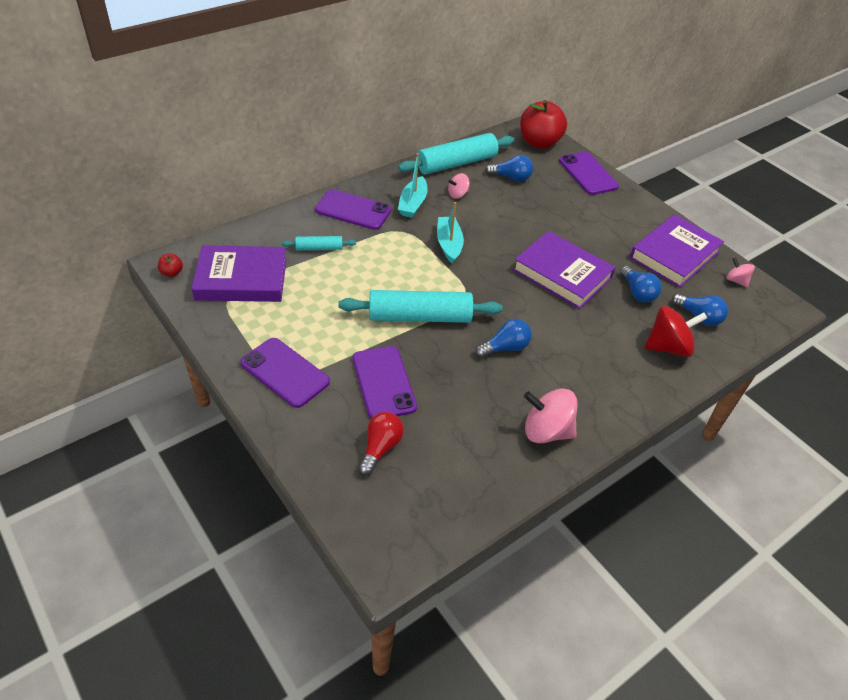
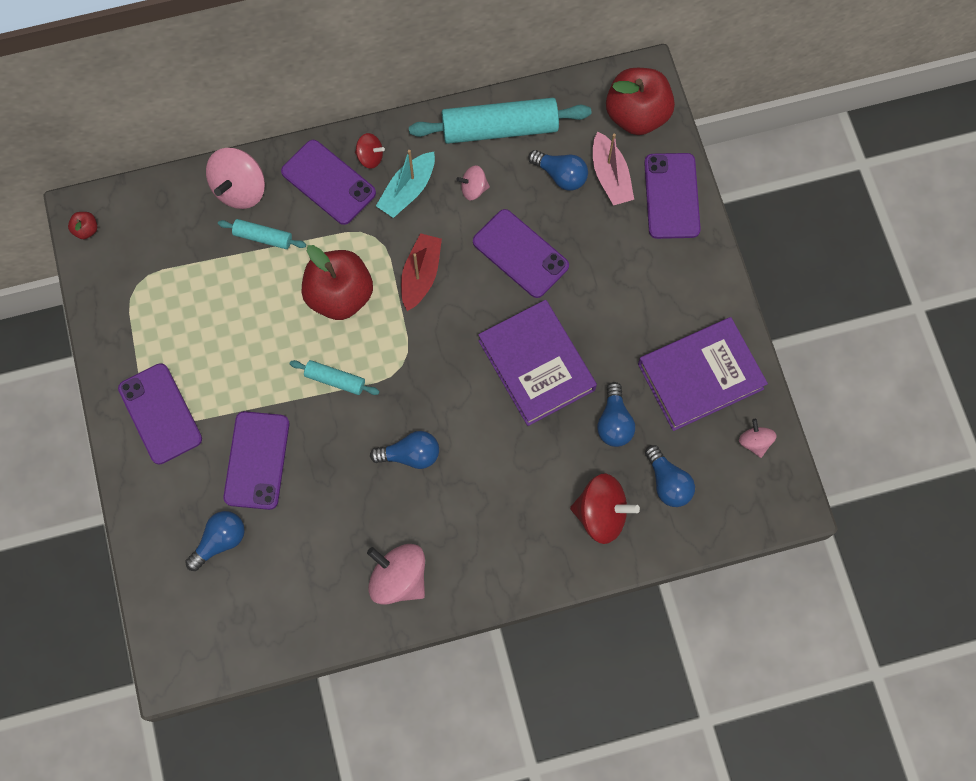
camera: 25 degrees right, 25 degrees up
purple book [191,245,287,302] -> none
turquoise rolling pin [338,290,503,323] -> turquoise rolling pin [290,360,380,395], size x0.49
red light bulb [359,412,404,475] -> blue light bulb [185,511,245,571]
turquoise boat [437,202,464,264] -> red boat [401,233,442,311]
none -> pink spinning top [206,148,265,209]
none -> red apple [302,245,373,320]
none -> red spinning top [355,133,385,169]
none -> purple phone [473,209,569,298]
none -> pink boat [593,132,634,206]

